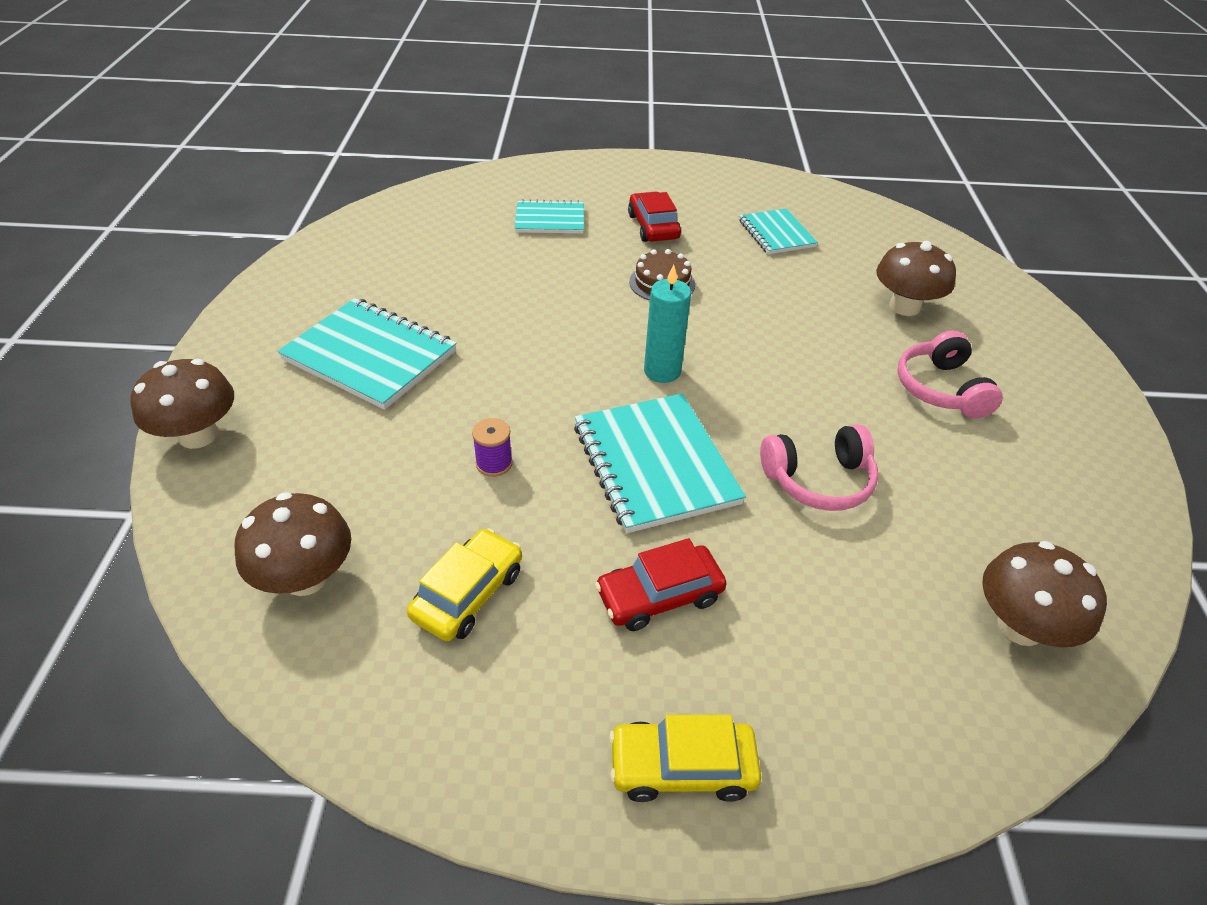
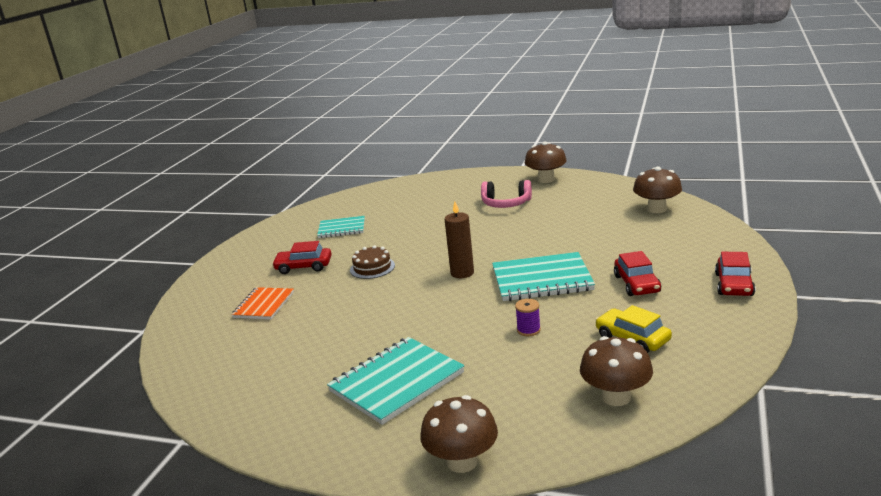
camera: 70 degrees left, 20 degrees down
turquoise notebook [515,199,584,234] -> orange notebook [231,287,294,319]
yellow car [609,715,761,802] -> red car [715,252,755,296]
turquoise candle [644,265,691,383] -> brown candle [445,202,474,278]
pink headphones [760,424,878,511] -> none
brown mushroom [876,241,956,316] -> brown mushroom moved to [525,141,567,183]

